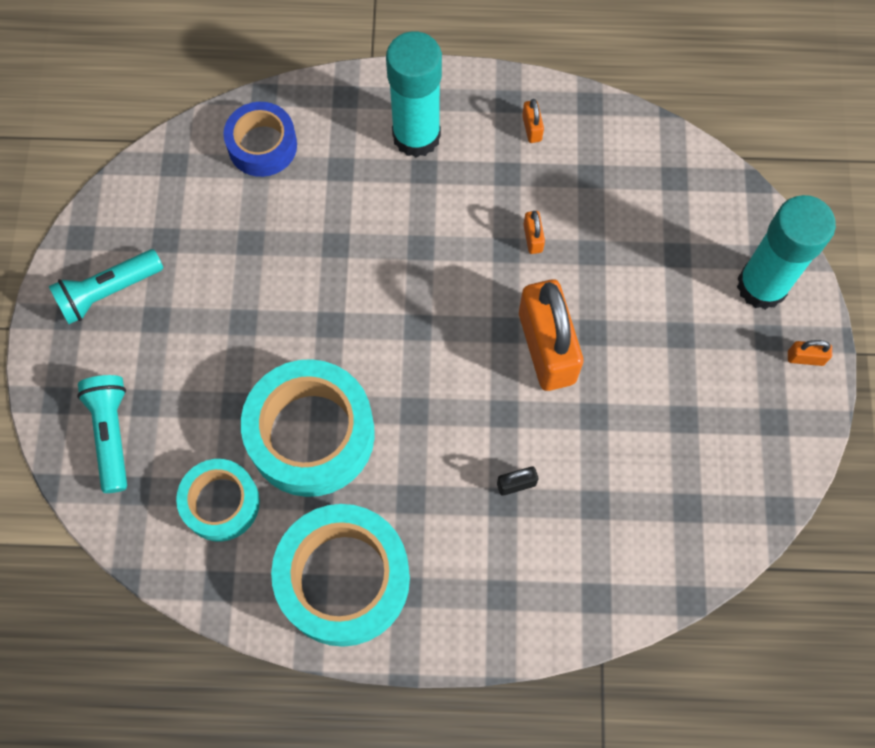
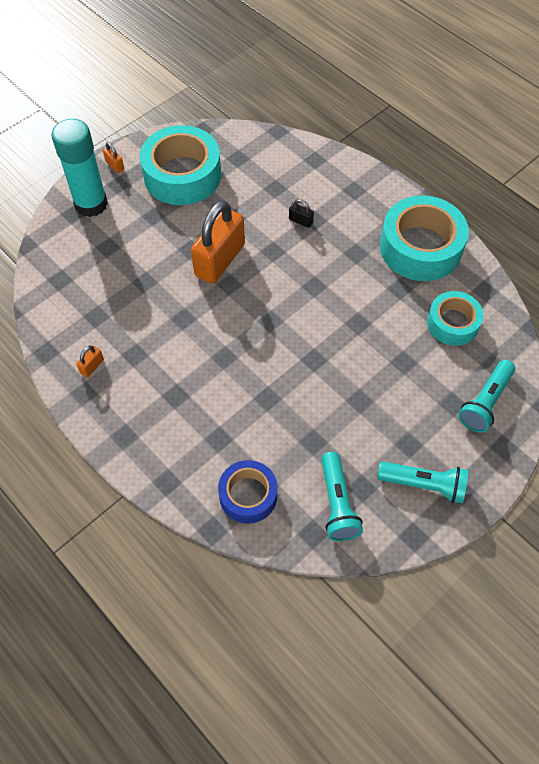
camera: 135 degrees left, 10 degrees down
turquoise tape [241,359,375,497] -> turquoise tape moved to [140,125,221,205]
turquoise glue stick [386,31,442,158] -> none
orange padlock [523,211,545,254] -> none
none -> turquoise flashlight [321,452,363,541]

